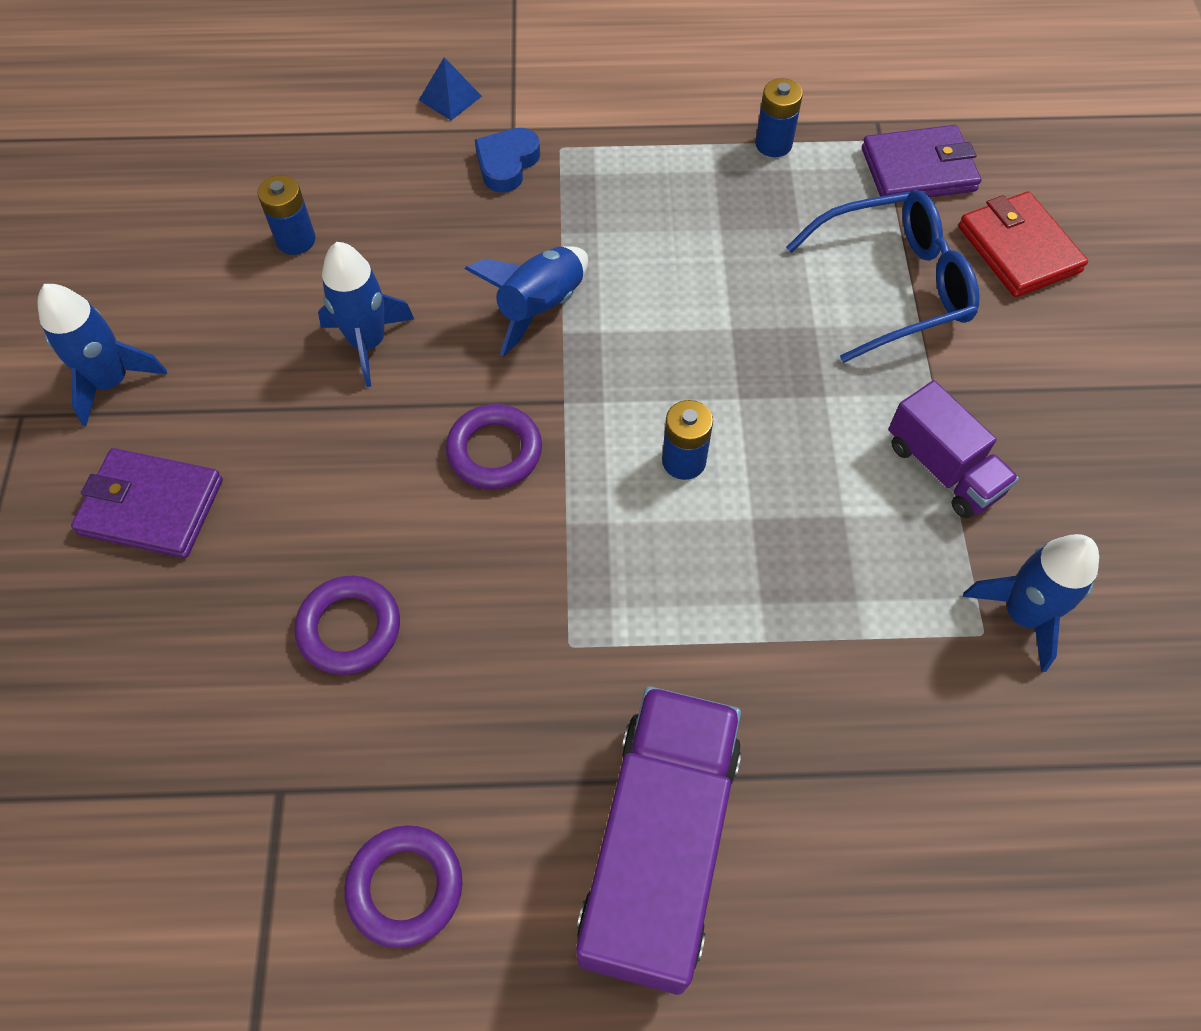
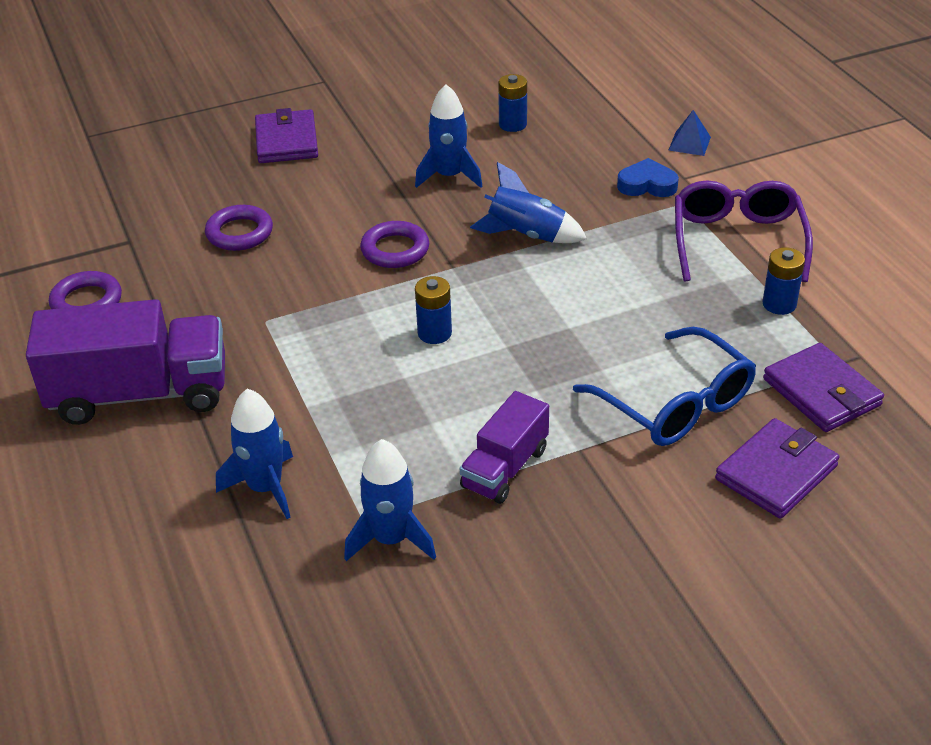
camera: 70 degrees right, 20 degrees down
blue rocket [38,284,167,426] -> blue rocket moved to [216,389,293,519]
red wallet [958,191,1088,297] -> purple wallet [715,418,840,519]
none -> purple glasses [675,180,813,282]

